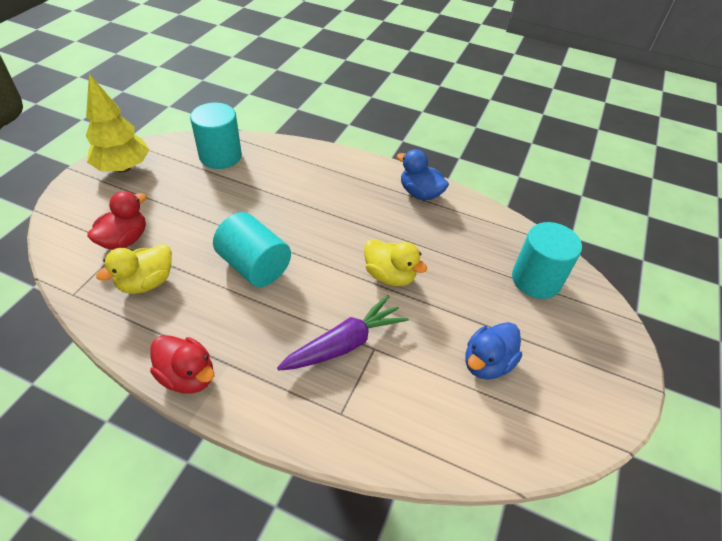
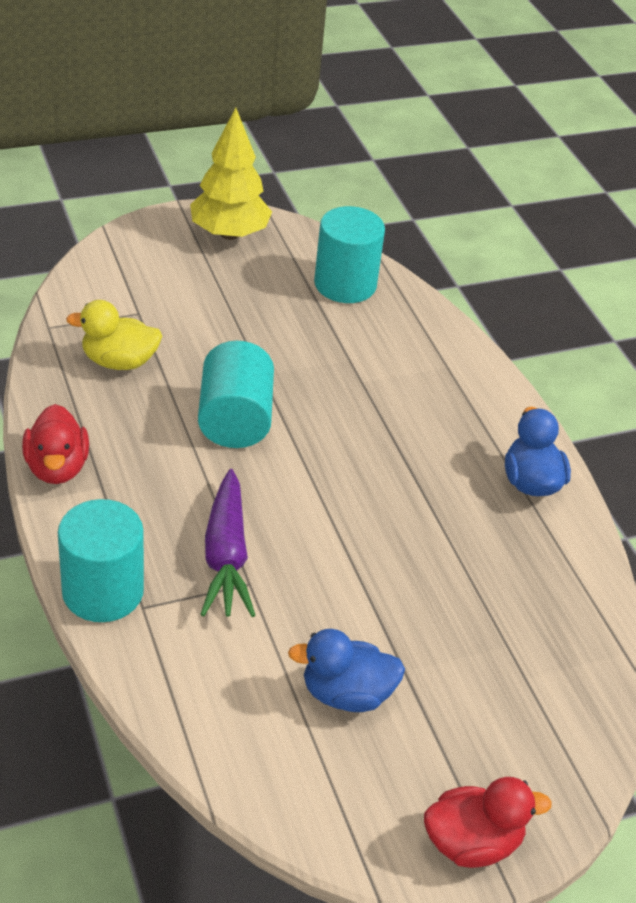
camera: 45 degrees right, 5 degrees down
red duck [87,191,146,250] -> red duck moved to [424,777,552,868]
purple carrot [277,295,409,371] -> purple carrot turned 75 degrees clockwise [200,469,256,617]
yellow duck [364,239,427,286] -> none
turquoise cylinder [512,222,582,299] -> turquoise cylinder moved to [58,499,144,622]

